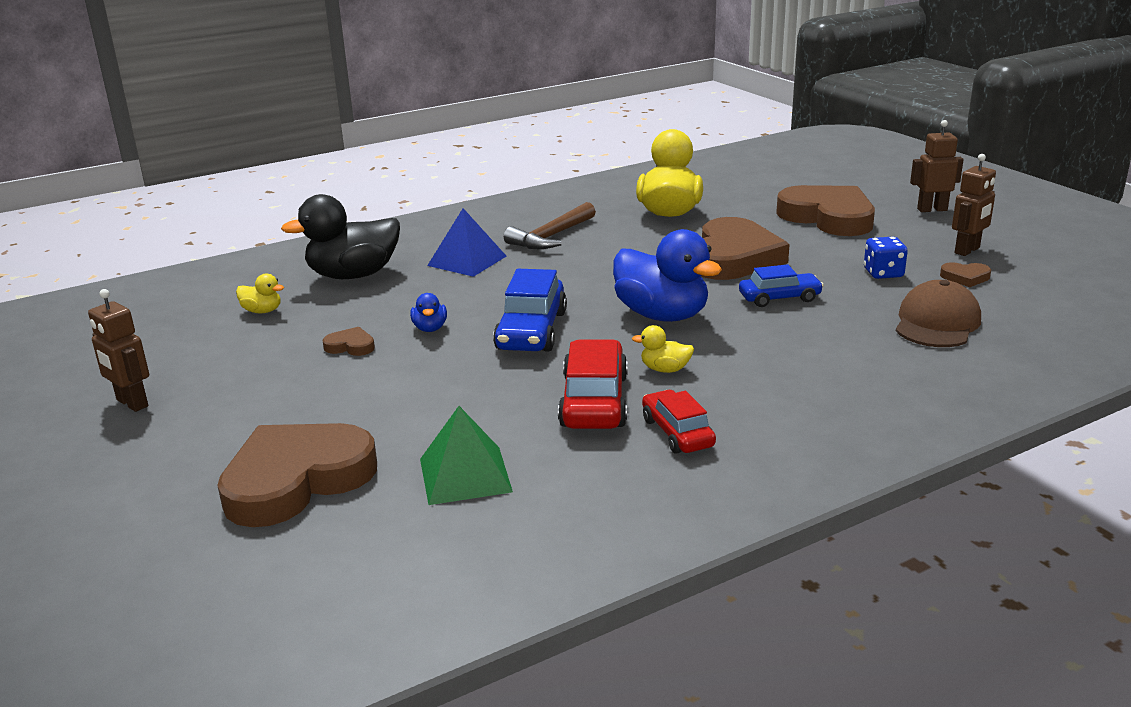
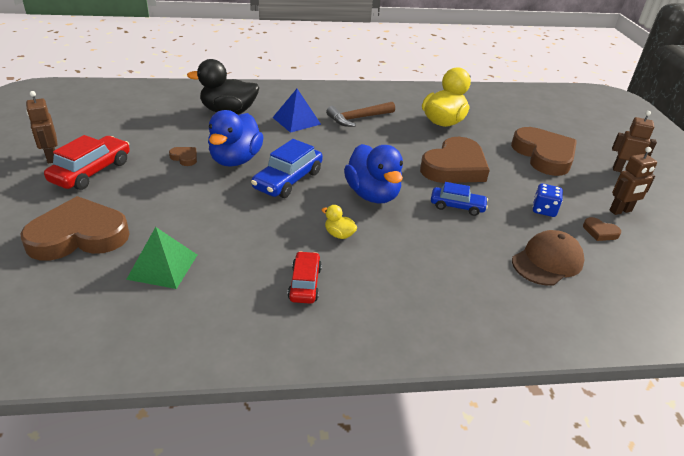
camera: 20 degrees right, 10 degrees up
yellow duck [236,274,284,313] -> none
blue duck [410,293,447,332] -> blue duck [208,110,264,167], size x2.24
red car [558,339,628,429] -> red car moved to [44,135,130,190]

